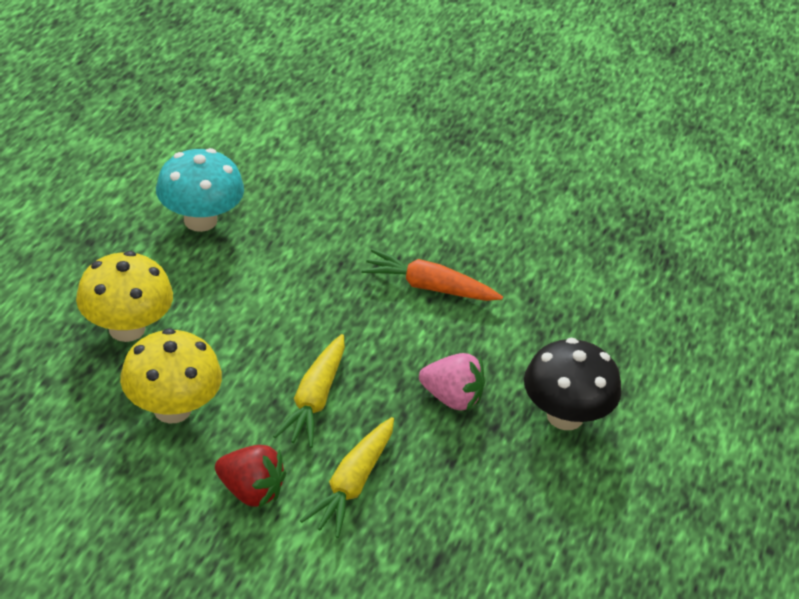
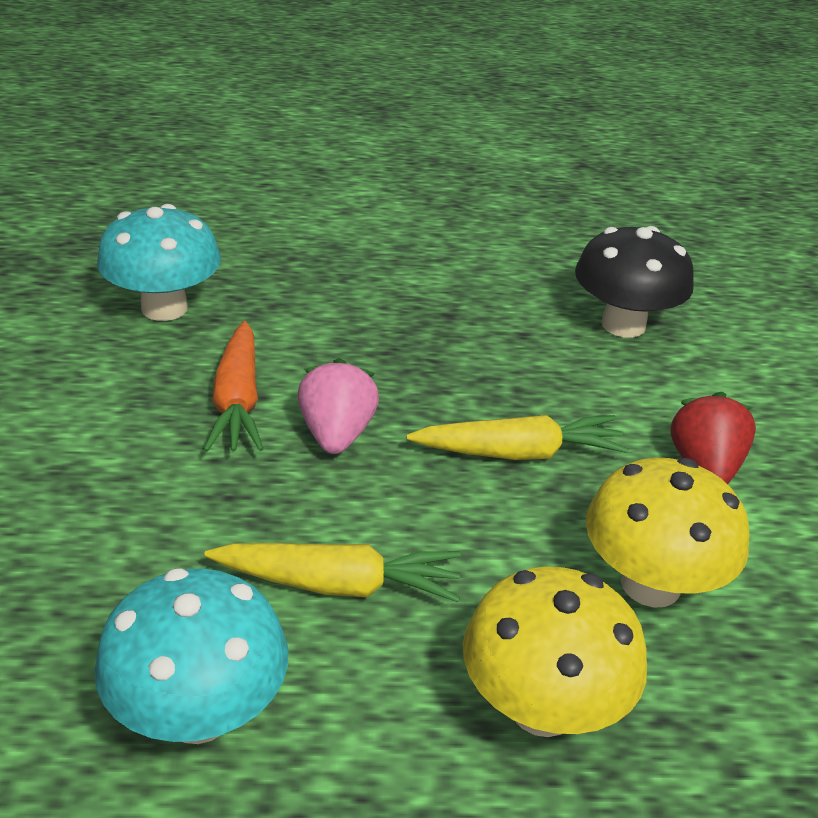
camera: 110 degrees left, 5 degrees down
yellow carrot [300,417,394,538] -> yellow carrot moved to [204,543,461,602]
pink strawberry [419,353,485,411] -> pink strawberry moved to [297,358,379,454]
black mushroom [524,338,621,430] -> black mushroom moved to [575,226,694,338]
none -> turquoise mushroom [97,204,221,321]

